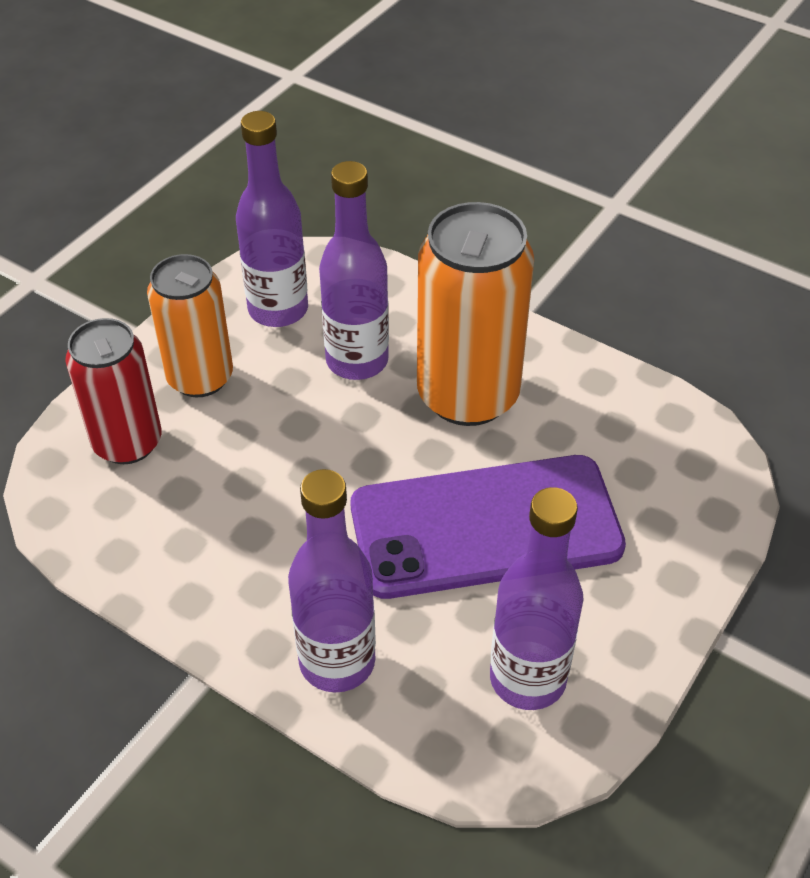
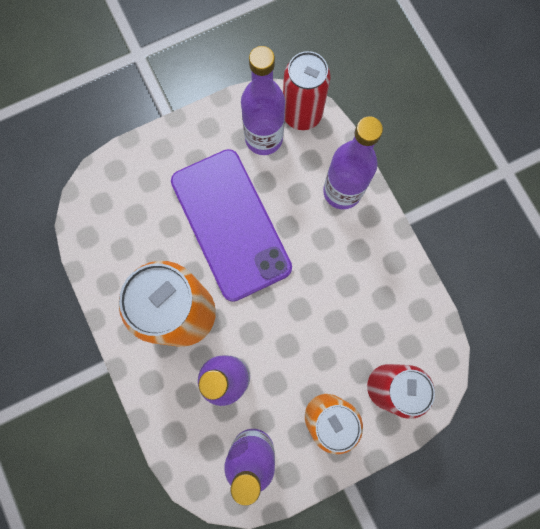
camera: 150 degrees left, 30 degrees up
purple phone [350,455,626,599] -> purple phone turned 45 degrees clockwise [171,149,292,302]
none -> red can [283,51,331,130]

